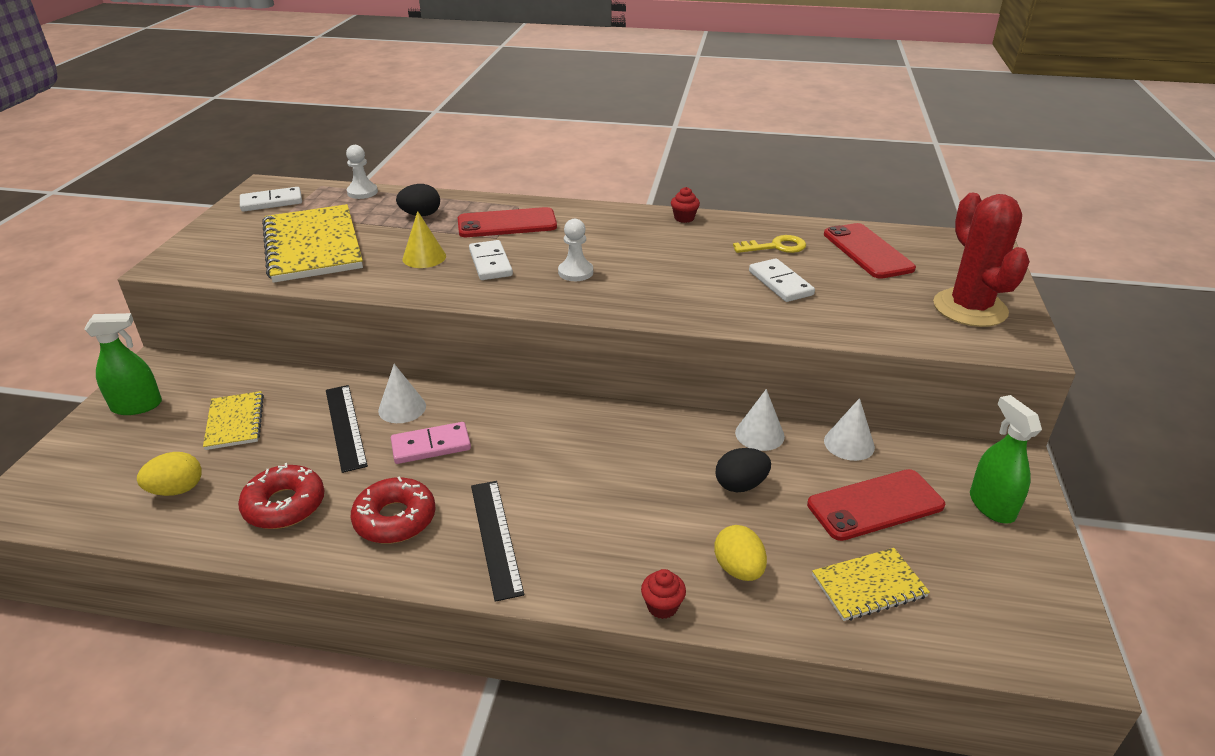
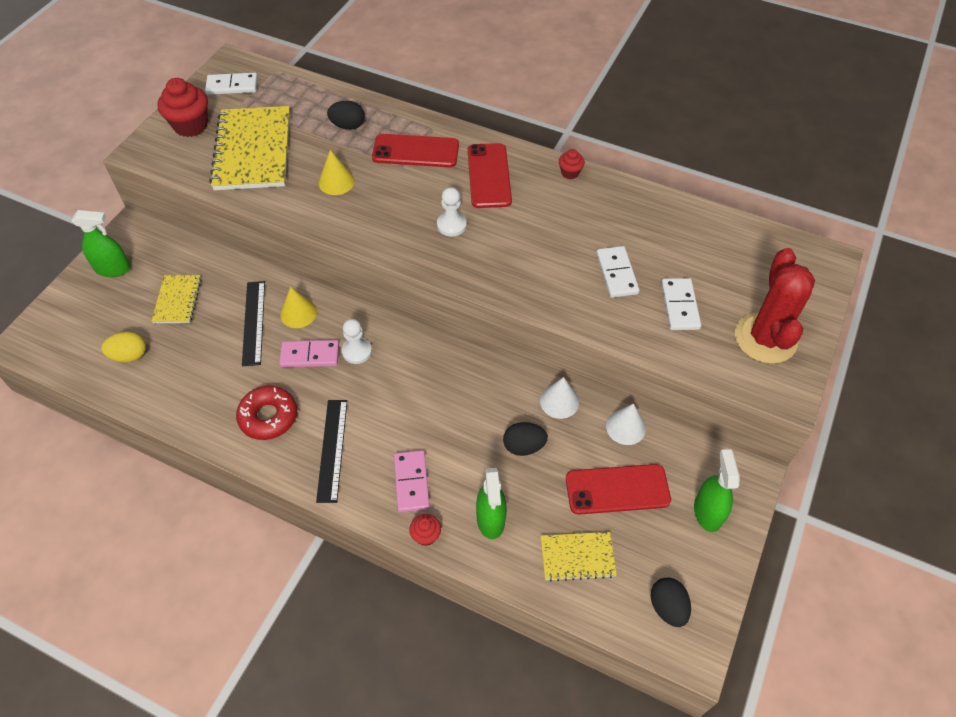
camera: 15 degrees right, 20 degrees up
red donut [238,463,325,529] -> none
white pawn [346,145,378,199] -> white pawn moved to [342,319,372,364]
white cone [378,364,426,423] -> yellow cone [280,287,317,328]
white domino [469,240,513,280] -> white domino moved to [661,278,701,330]
yellow egg [714,525,767,581] -> green spray bottle [476,468,507,539]
yellow key [733,235,806,253] -> none
red phone [824,223,916,279] -> red phone moved to [467,143,512,208]
none -> red cupcake [157,78,208,137]
none -> pink domino [394,450,430,513]
none -> black egg [650,578,691,627]

